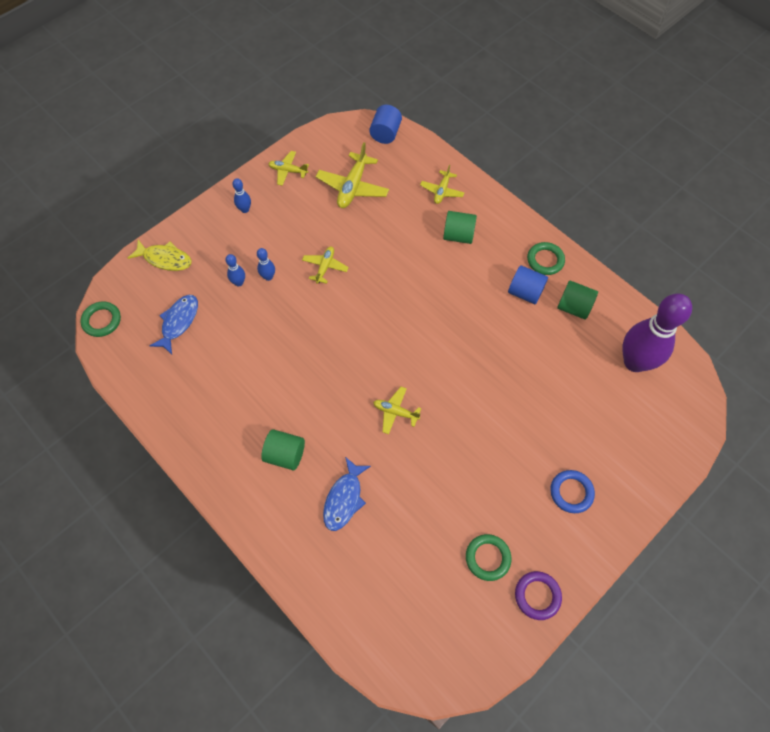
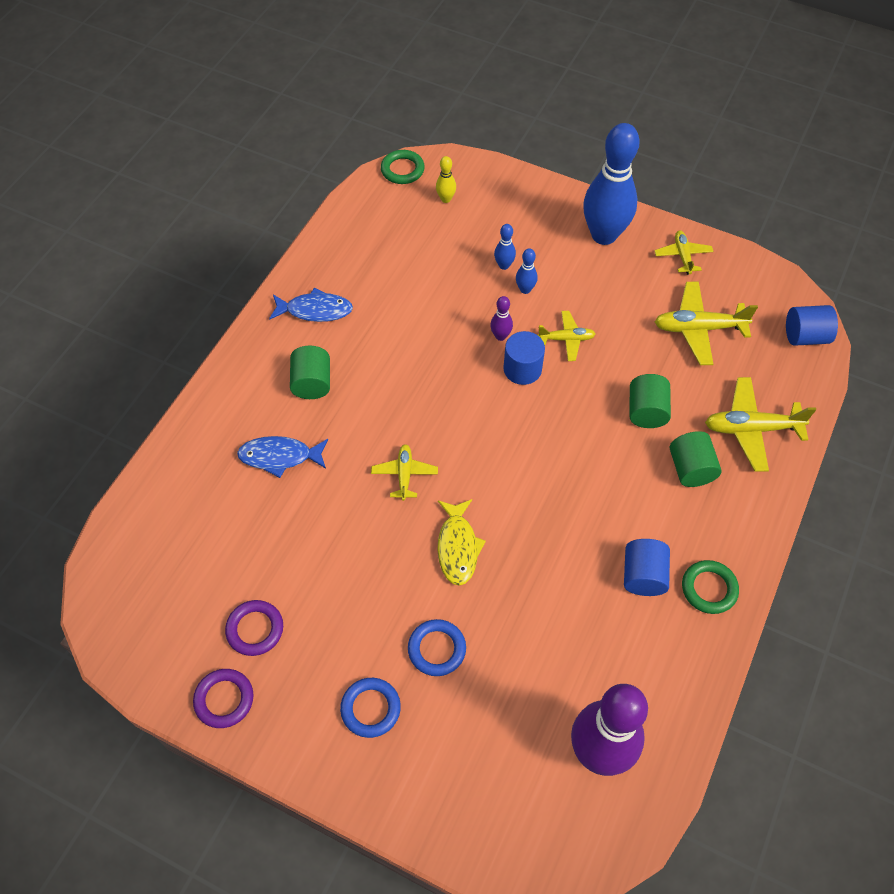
camera: 70 degrees right, 5 degrees down
yellow fish [128,240,192,271] -> yellow fish moved to [437,499,486,586]
blue fish [150,295,198,354] -> blue fish moved to [269,288,353,322]
blue bowling pin [232,178,251,213] -> blue bowling pin [583,123,640,245], size x2.46
yellow plane [420,165,465,204] -> yellow plane [705,377,816,472], size x1.67
green ring [466,534,512,581] -> purple ring [225,600,283,656]
green cylinder [557,280,598,320] -> green cylinder moved to [629,374,671,428]
none -> blue ring [408,619,466,676]
none -> yellow bowling pin [436,156,456,203]
none -> purple bowling pin [490,296,513,341]
none -> blue cylinder [503,331,545,385]

